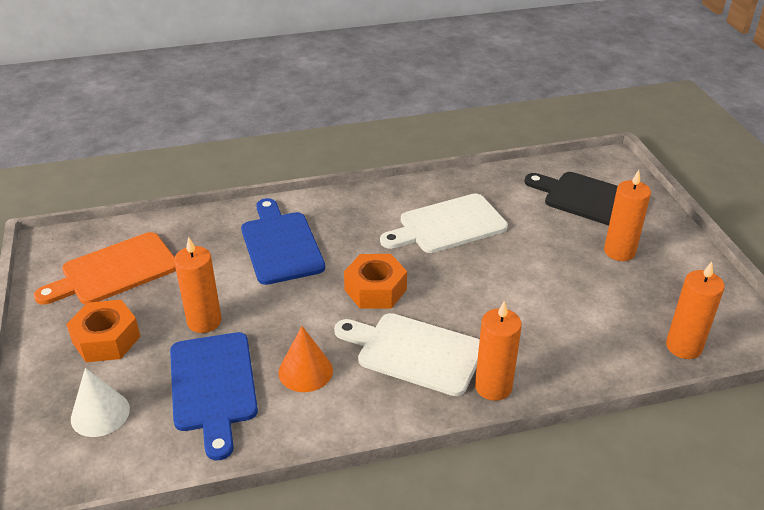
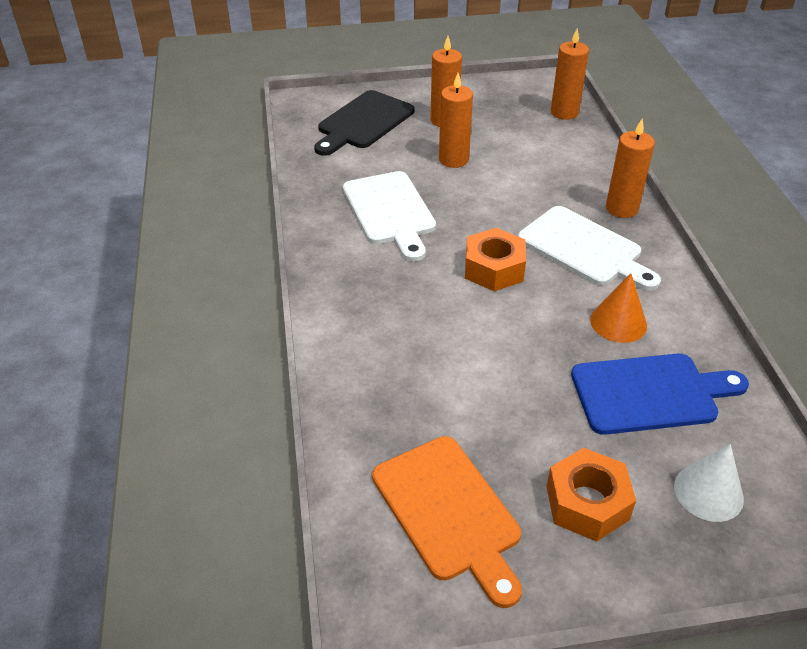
camera: 85 degrees left, 5 degrees up
orange candle [174,237,222,333] -> orange candle moved to [439,73,473,168]
blue cutting board [241,198,325,285] -> none
white cutting board [334,313,480,396] -> white cutting board turned 75 degrees counterclockwise [518,206,661,291]

